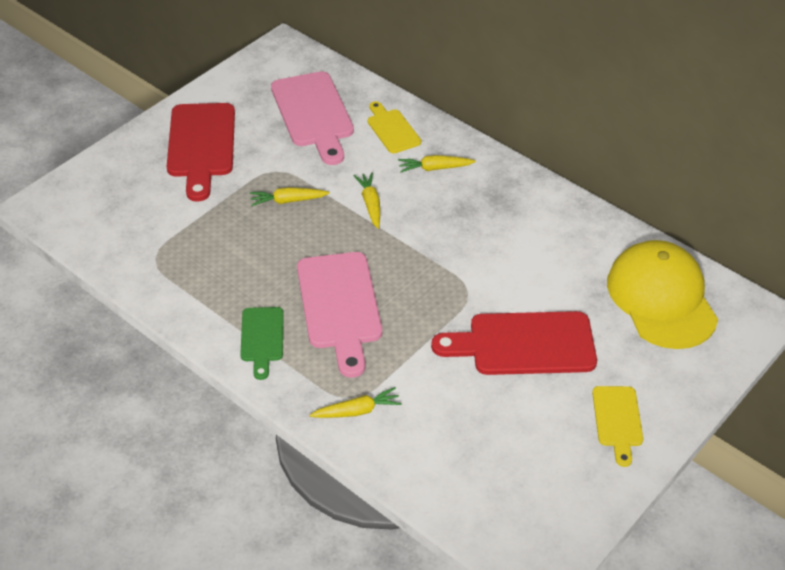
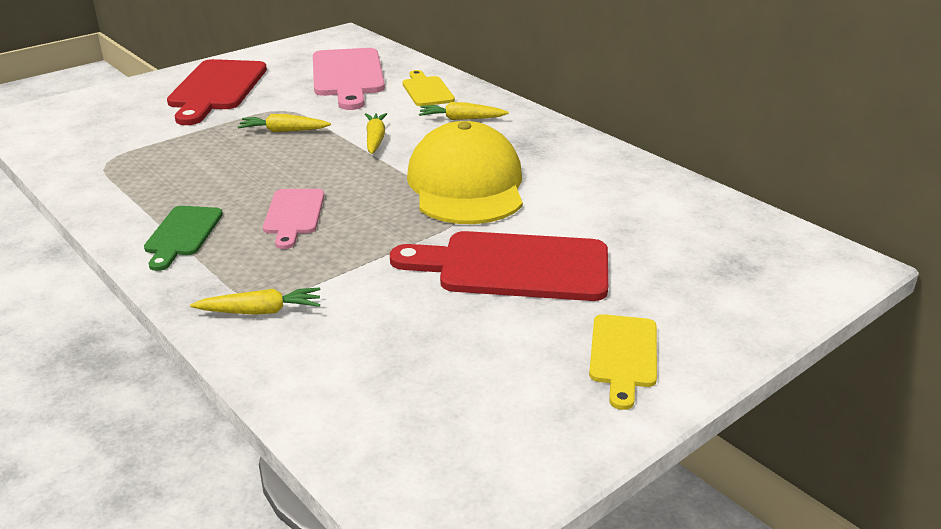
camera: 10 degrees right, 15 degrees down
pink cutting board [297,252,382,378] -> pink cutting board [263,189,324,249], size x0.56
yellow cap [607,240,718,349] -> yellow cap moved to [407,121,523,224]

